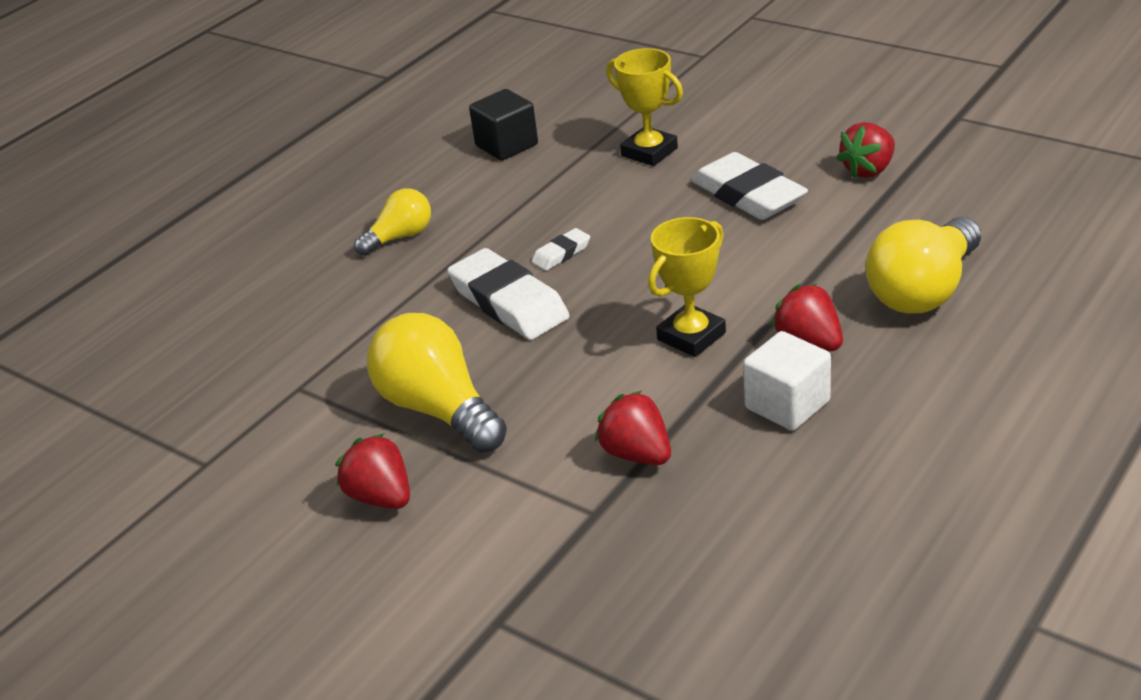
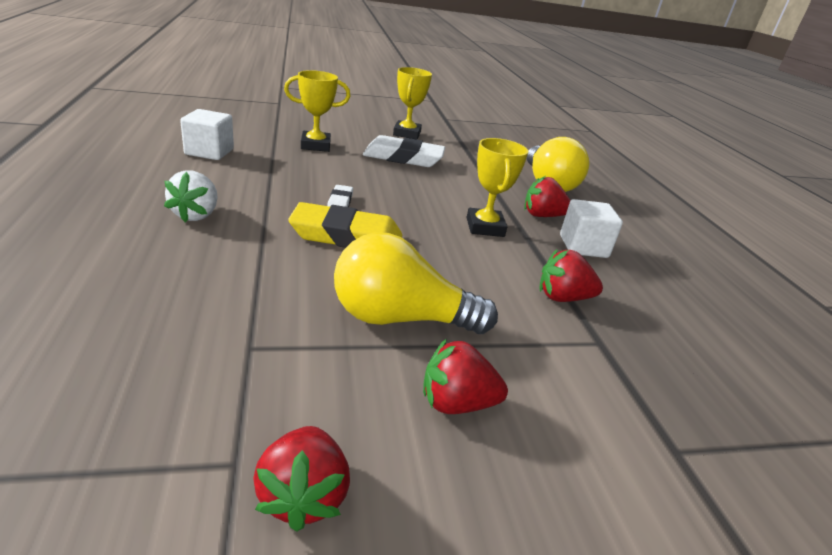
camera: 55 degrees left, 5 degrees down
yellow light bulb [354,188,431,256] -> white strawberry [164,171,218,223]
white eraser [447,248,569,340] -> yellow eraser [288,202,402,248]
black cube [469,89,538,161] -> white cube [180,109,234,160]
red strawberry [836,122,895,178] -> red strawberry moved to [253,426,350,532]
none -> yellow trophy [393,67,432,140]

